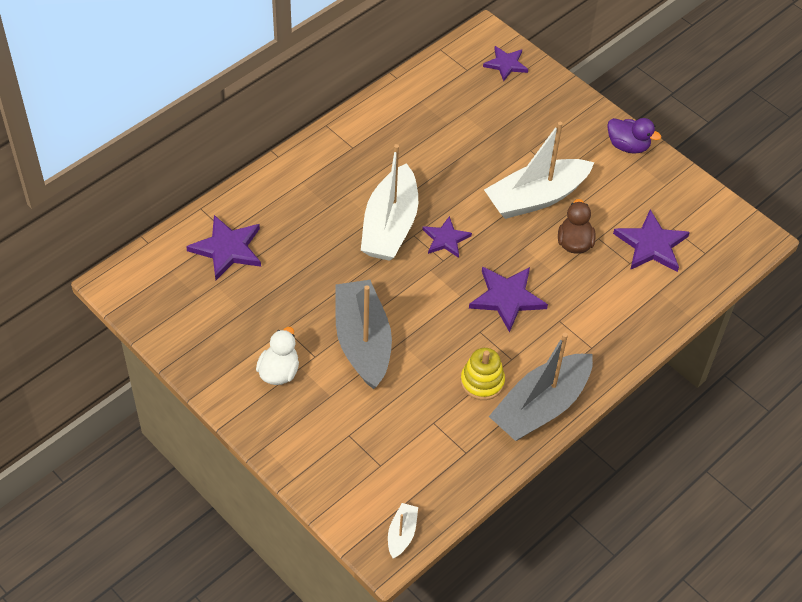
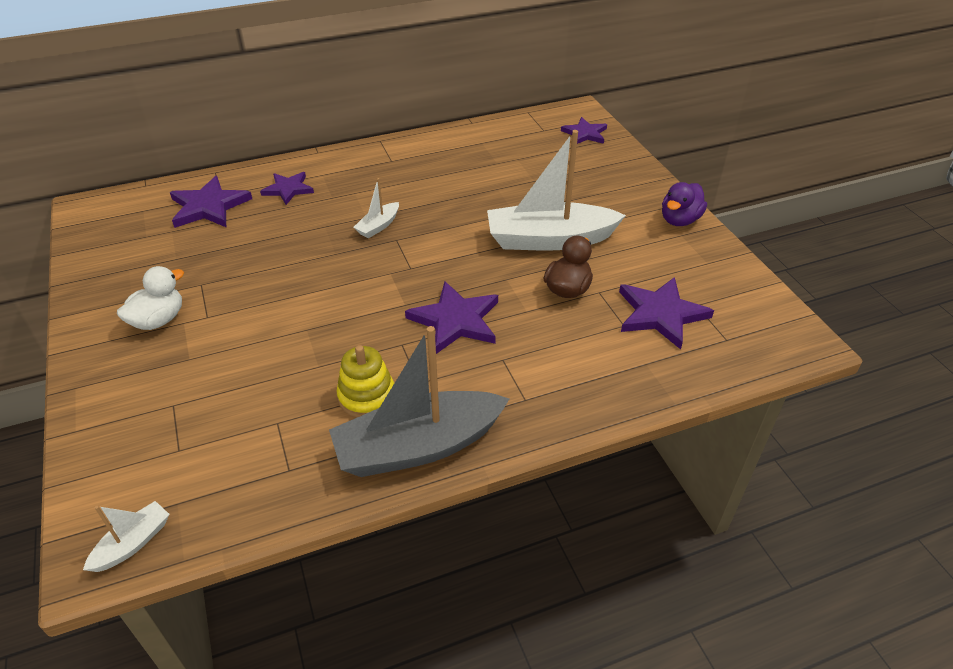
camera: 25 degrees right, 10 degrees down
grey boat [335,280,392,389] -> none
white boat [361,144,418,261] -> white boat [353,178,399,238], size x0.44
purple star [422,216,472,258] -> purple star moved to [260,172,314,205]
purple duck [607,118,661,154] -> purple duck turned 75 degrees clockwise [662,182,707,226]

